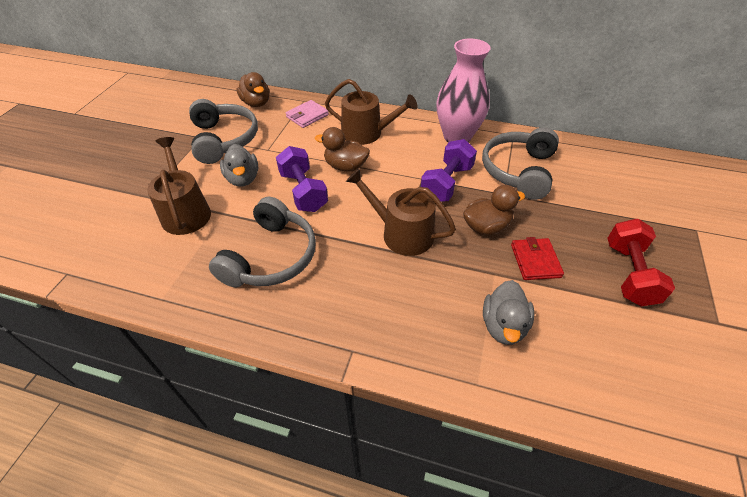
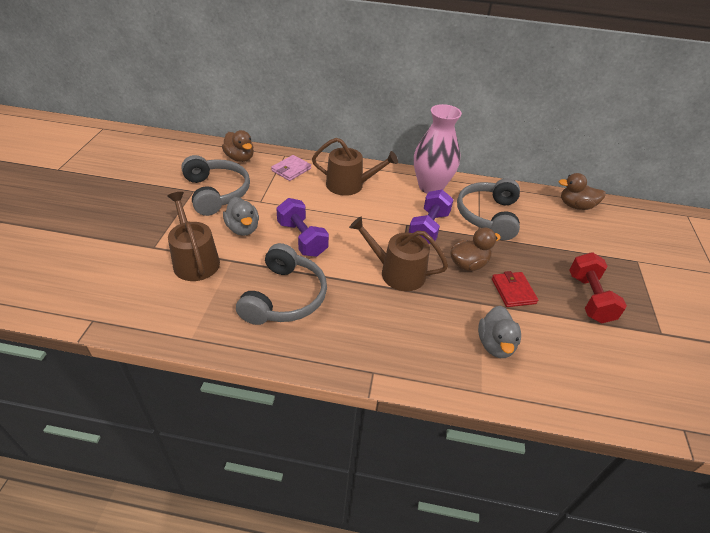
camera: 10 degrees left, 5 degrees down
brown duck [315,127,370,172] -> brown duck moved to [559,173,606,210]

